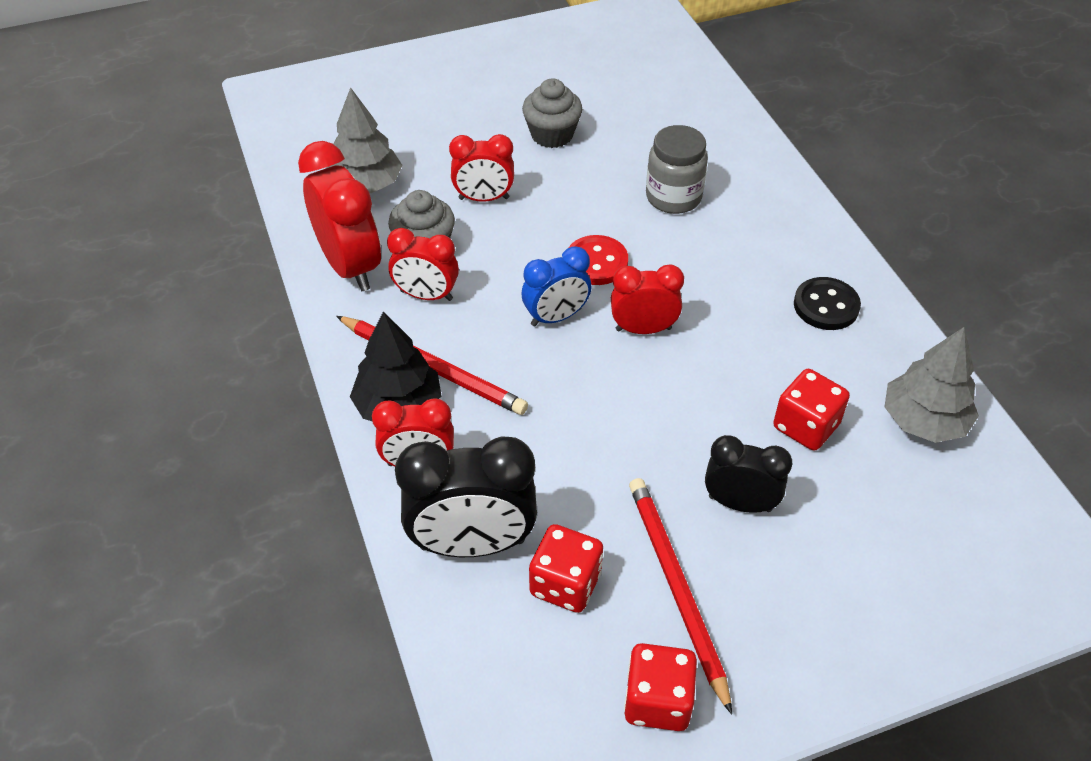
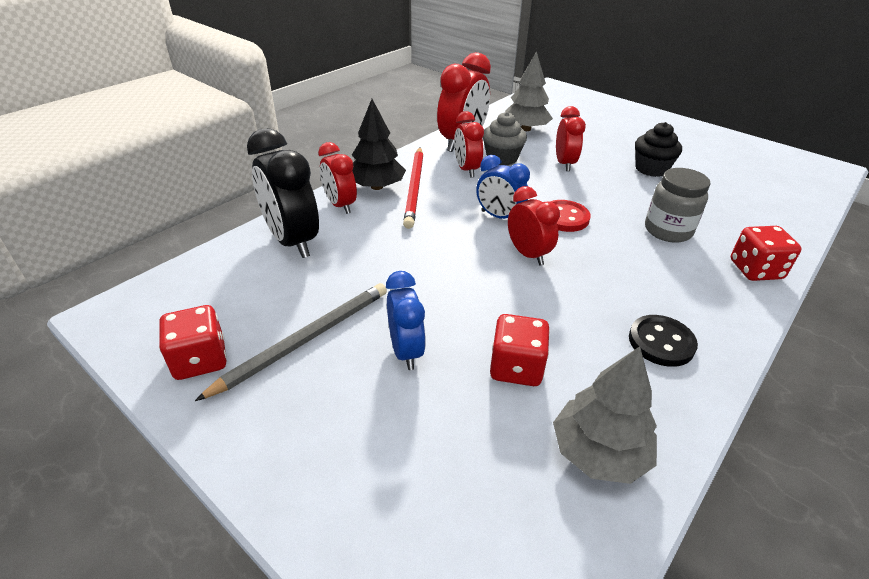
camera: 60 degrees right, 10 degrees down
red clock [449,134,514,202] -> red clock turned 150 degrees counterclockwise [556,106,586,171]
grey cupcake [522,78,582,148] -> black cupcake [635,122,682,177]
red dice [529,524,603,613] -> red dice moved to [731,226,802,281]
red pencil [629,478,732,715] -> grey pencil [195,283,387,401]
black clock [705,435,792,513] -> blue clock [386,271,426,370]

